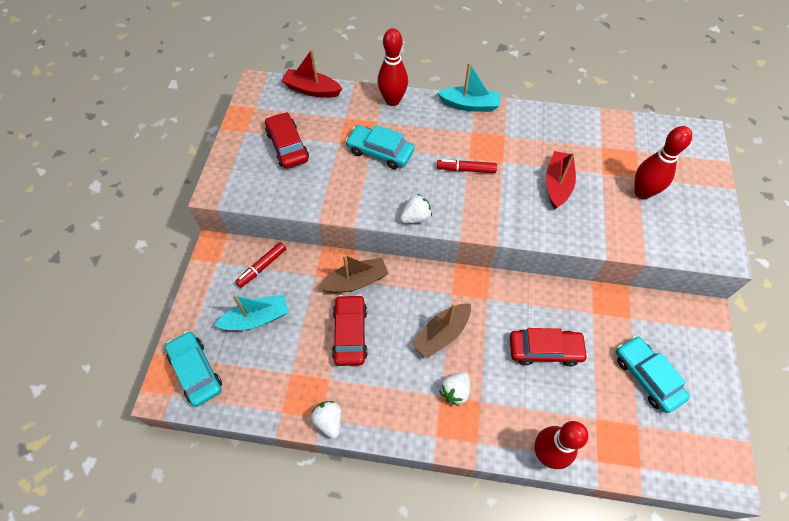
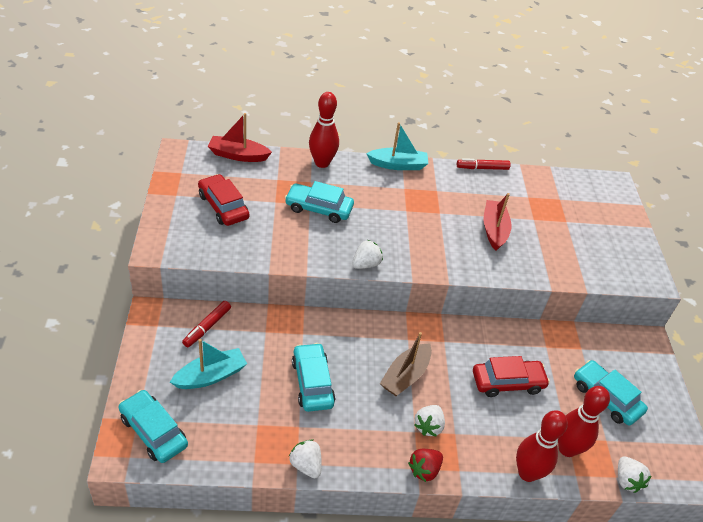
camera: 15 degrees left, 15 degrees down
brown boat [319,254,389,293] -> none
red car [332,294,368,366] -> turquoise car [292,343,335,412]
red marker [437,159,497,173] -> red marker moved to [457,158,511,170]
red bowling pin [634,126,692,199] -> red bowling pin moved to [558,386,610,457]
none -> red strawberry [408,449,443,482]
none -> white strawberry [618,457,651,493]

